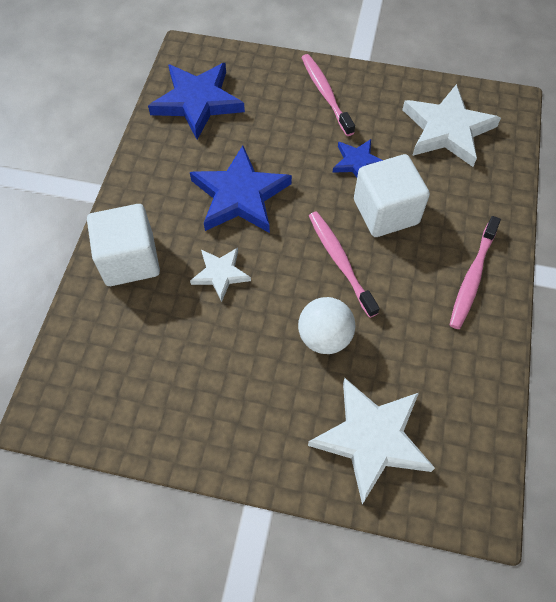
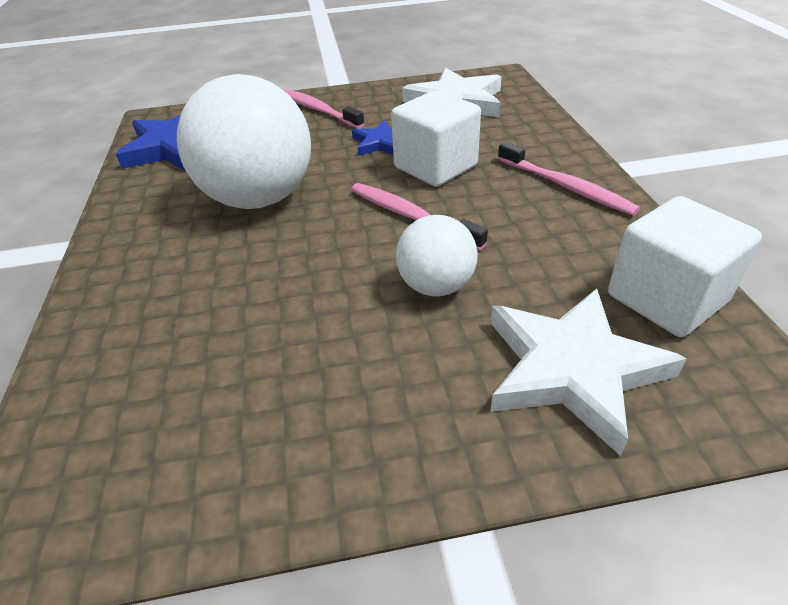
camera: 20 degrees left, 20 degrees down
white cube [87,204,160,286] -> white cube moved to [608,196,762,337]
blue star [190,145,292,233] -> white ball [177,74,311,209]
white star [190,248,251,302] -> none
pink toothbrush [449,216,501,329] -> pink toothbrush turned 45 degrees counterclockwise [498,142,640,216]

